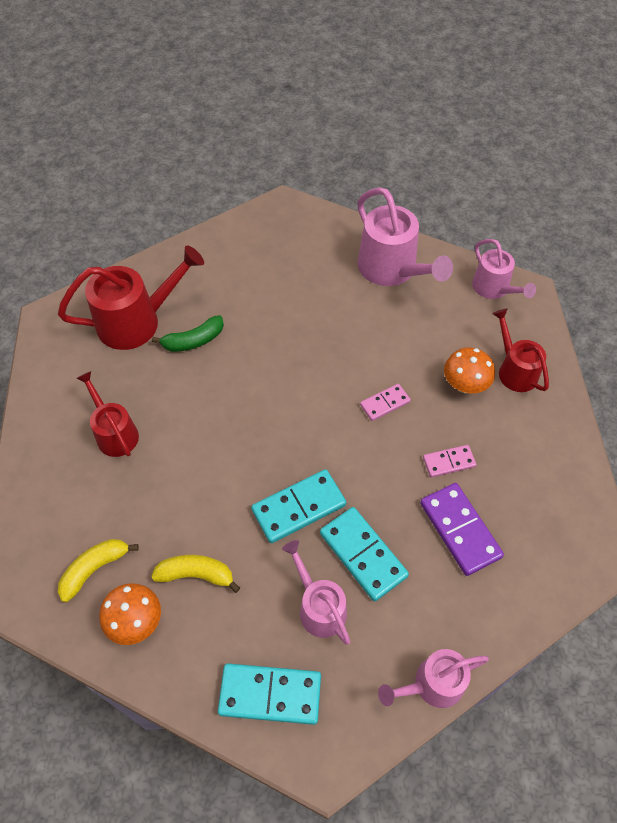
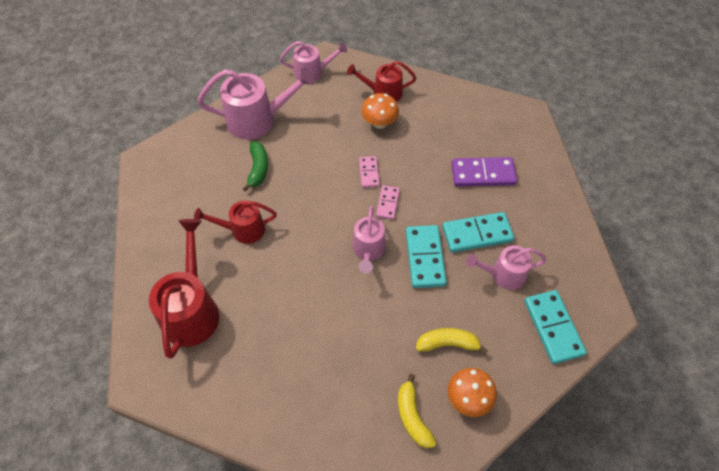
camera: 65 degrees left, 0 degrees up
red watering can [76,371,139,457] -> red watering can moved to [194,200,277,244]
yellow banana [151,555,240,593] -> yellow banana turned 60 degrees clockwise [416,328,488,355]
green banana [152,315,224,352] -> green banana moved to [242,142,268,192]
turquoise domino [218,663,321,725] -> turquoise domino turned 45 degrees counterclockwise [524,290,587,364]
pink watering can [378,649,489,708] -> pink watering can moved to [352,206,386,273]
pink domino [423,445,476,477] -> pink domino moved to [376,185,400,220]

